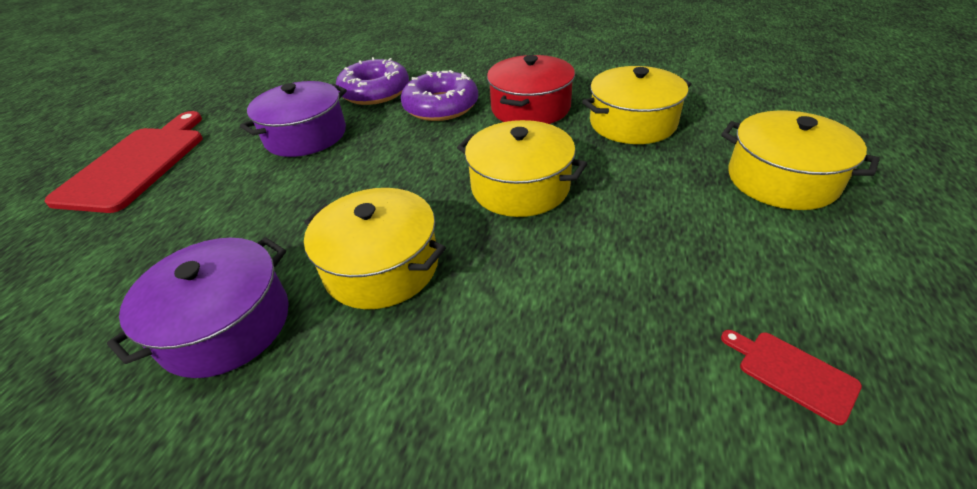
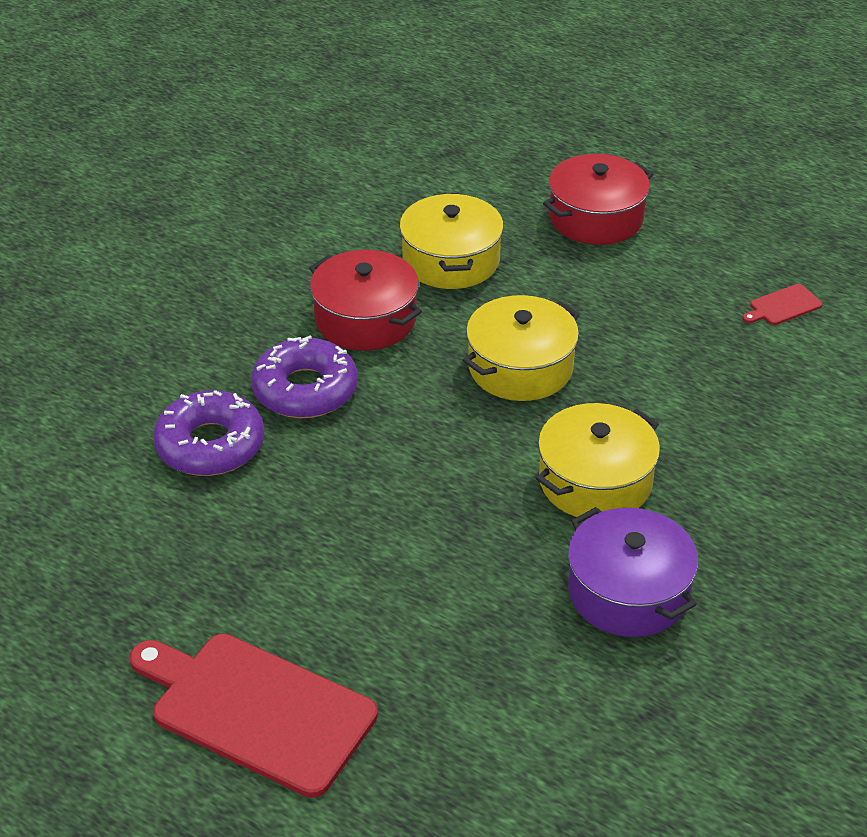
camera: 75 degrees left, 0 degrees up
purple pot [240,81,347,157] -> none
yellow pot [721,110,880,210] -> red pot [543,154,653,245]

